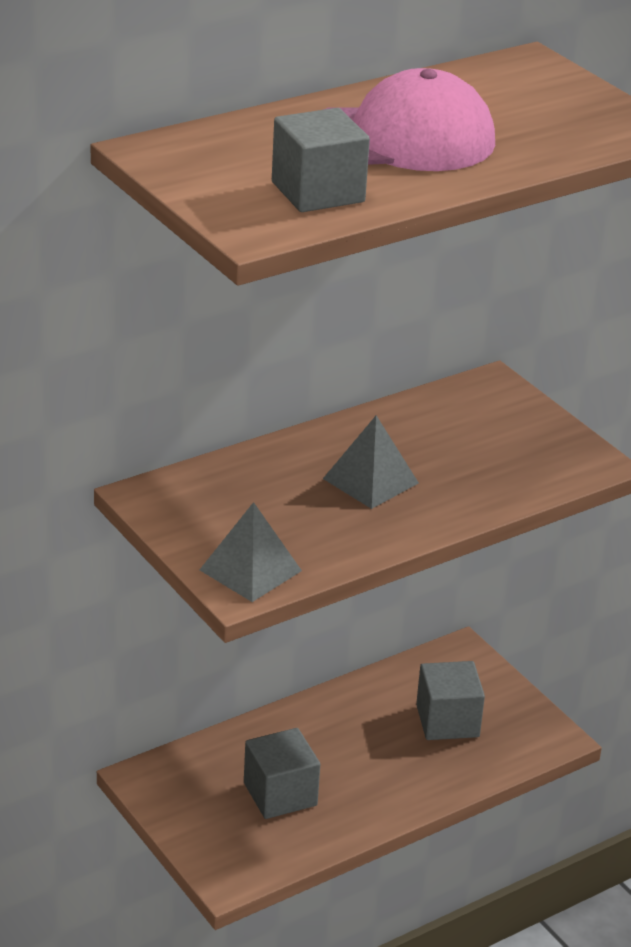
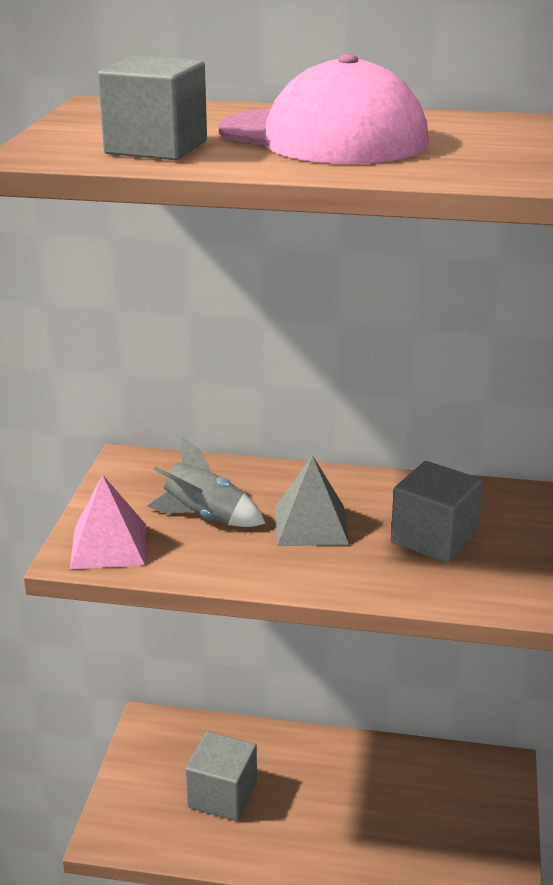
camera: 45 degrees right, 5 degrees down
grey pyramid [200,502,302,602] -> pink pyramid [70,474,146,569]
grey cube [416,661,485,740] -> grey cube moved to [391,461,483,563]
none -> grey rocket [147,437,266,527]

